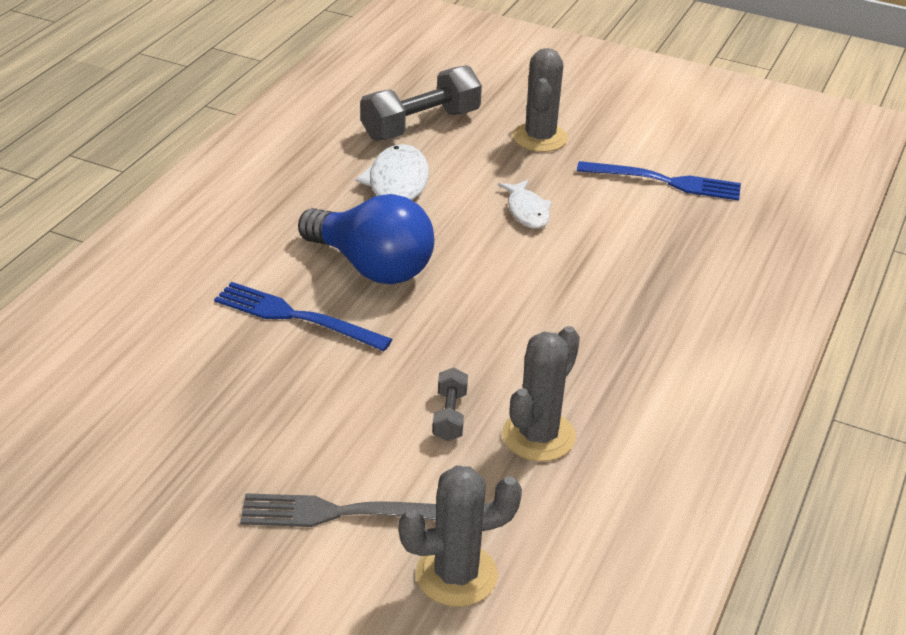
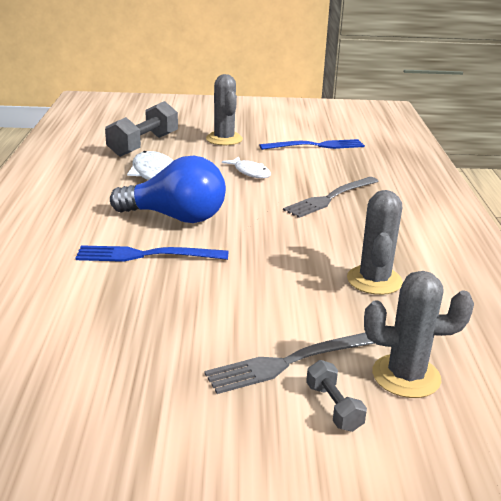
camera: 25 degrees left, 10 degrees down
grey cactus [398,465,522,607] -> grey cactus turned 45 degrees clockwise [364,271,474,398]
grey dumbbell [433,368,468,441] -> grey dumbbell moved to [306,360,367,432]
none -> grey fork [283,177,379,218]

